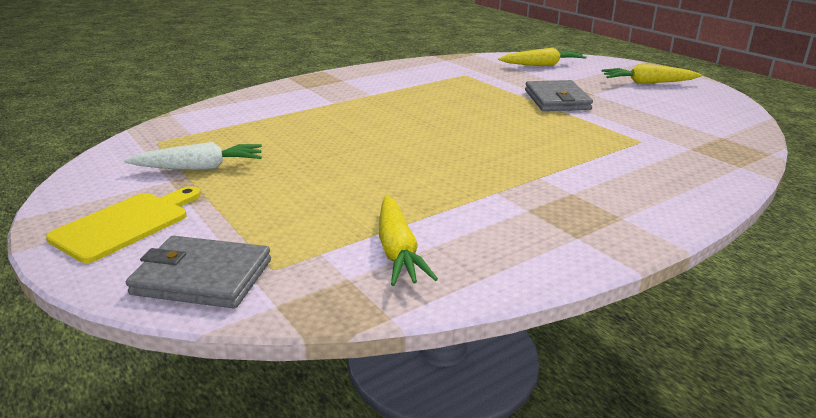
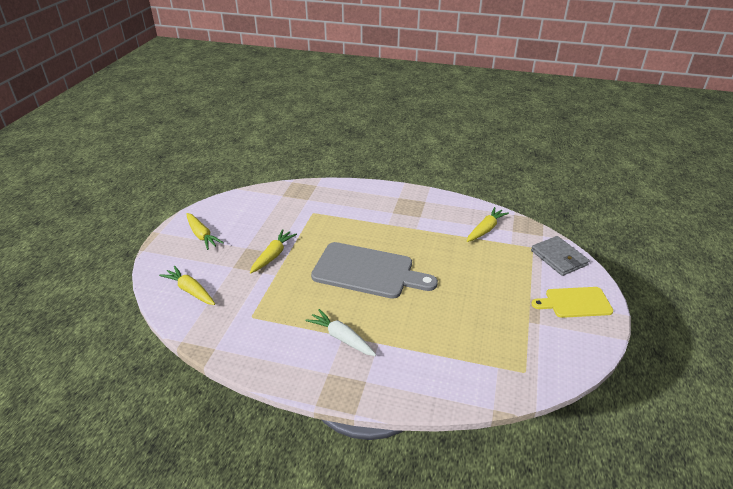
camera: 130 degrees left, 10 degrees up
white carrot [124,142,262,170] -> white carrot moved to [305,309,376,356]
grey wallet [525,80,593,111] -> yellow carrot [250,229,297,274]
none -> grey cutting board [311,242,438,299]

